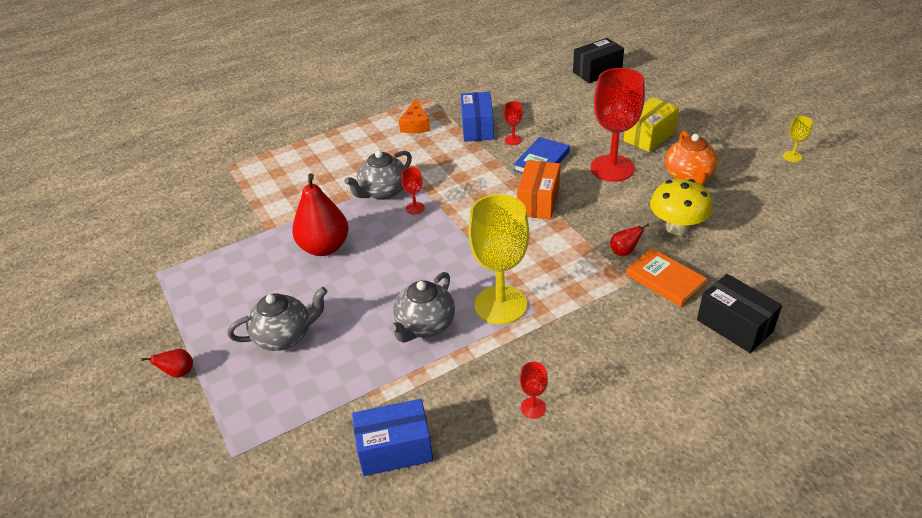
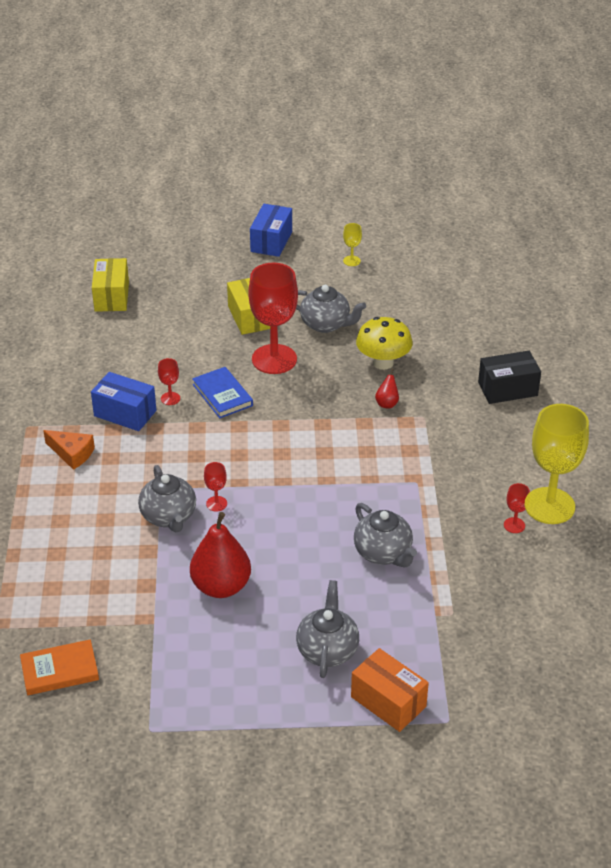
camera: 65 degrees left, 0 degrees up
red pear [141,349,193,378] -> none
blue box [352,399,433,476] -> blue box moved to [250,204,292,257]
yellow goblet [468,194,529,325] -> yellow goblet moved to [526,404,589,524]
orange box [517,160,560,220] -> orange box moved to [351,648,429,732]
black box [573,38,624,83] -> yellow box [92,258,129,312]
orange book [626,248,707,307] -> orange book moved to [20,639,99,695]
orange teapot [665,131,718,185] -> grey teapot [296,285,366,333]

